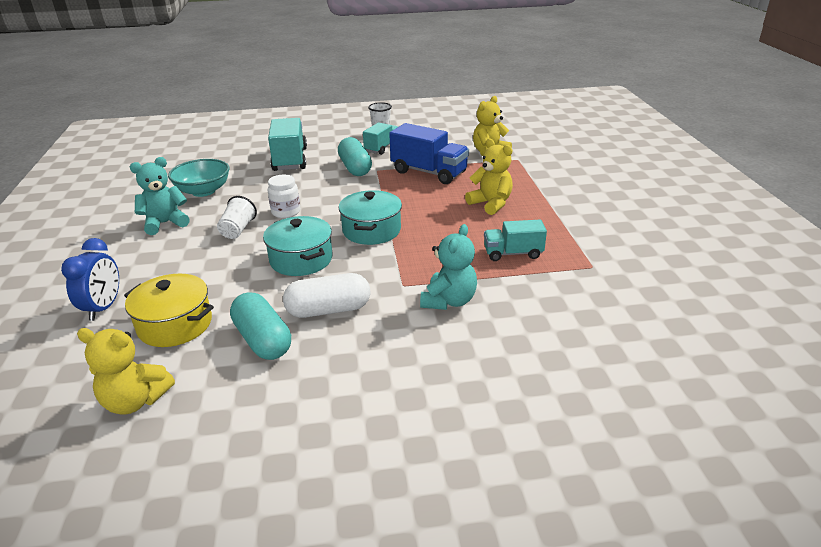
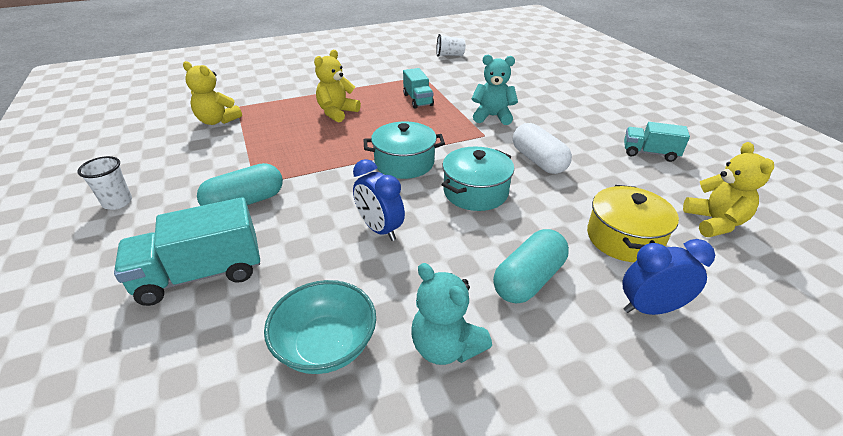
camera: 105 degrees left, 5 degrees up
white cup [217,196,257,239] -> white cup moved to [436,34,466,57]
turquoise capsule [230,292,291,360] -> turquoise capsule moved to [493,229,569,304]
white jar [268,175,300,218] -> blue clock [353,159,405,241]
turquoise truck [363,123,398,155] -> turquoise truck moved to [624,122,690,162]
blue truck [389,123,469,184] -> none

